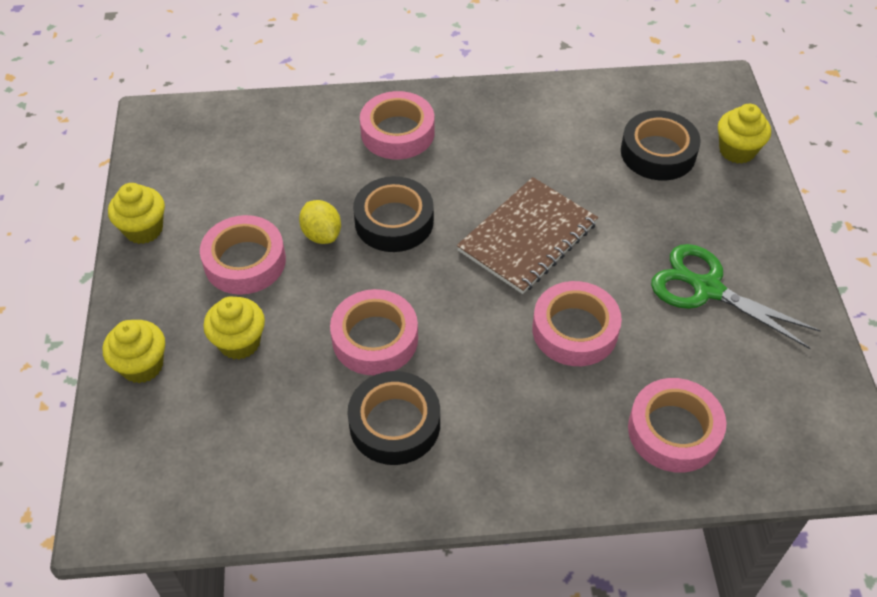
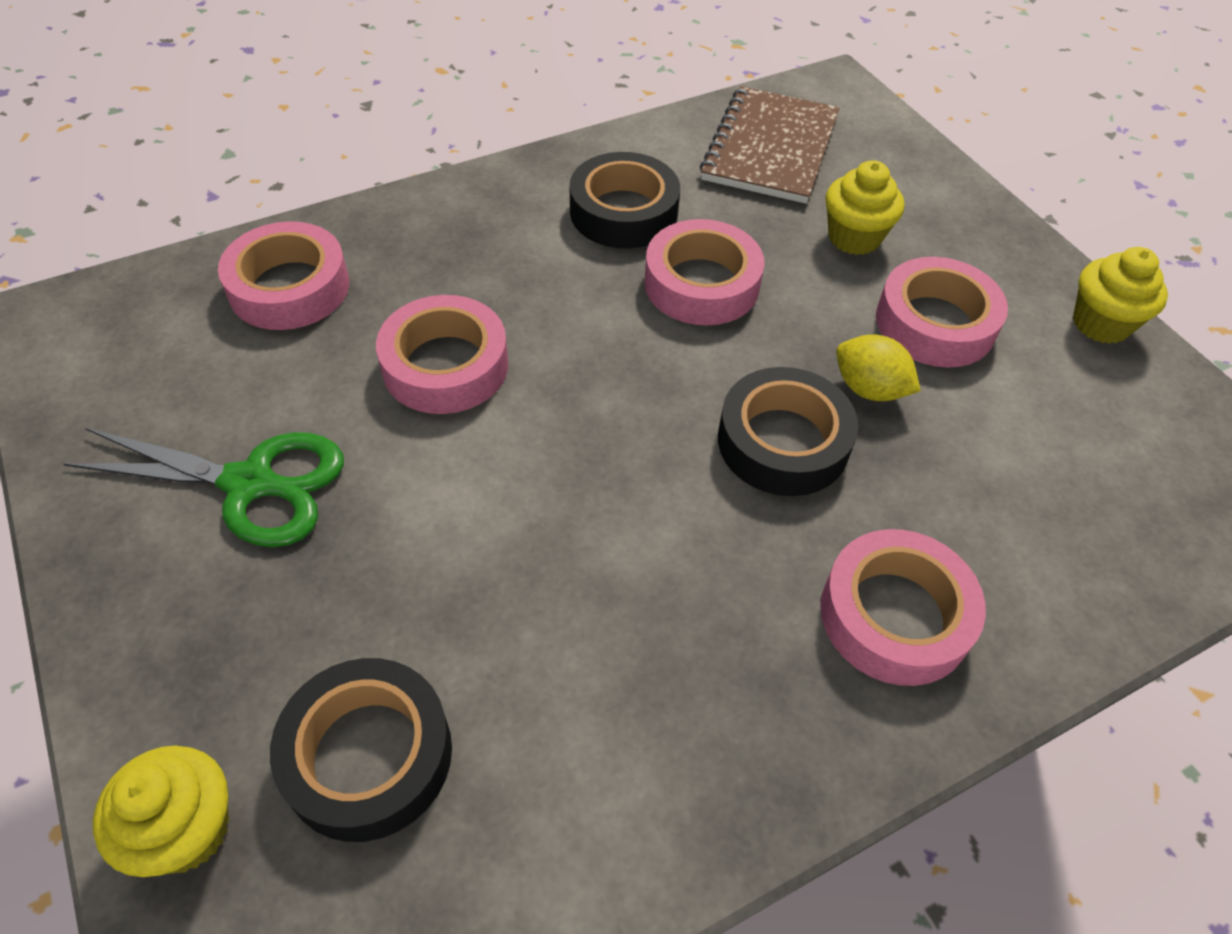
camera: 155 degrees right, 0 degrees up
yellow cupcake [103,320,165,383] -> none
brown notebook [457,177,598,294] -> brown notebook moved to [700,86,840,204]

